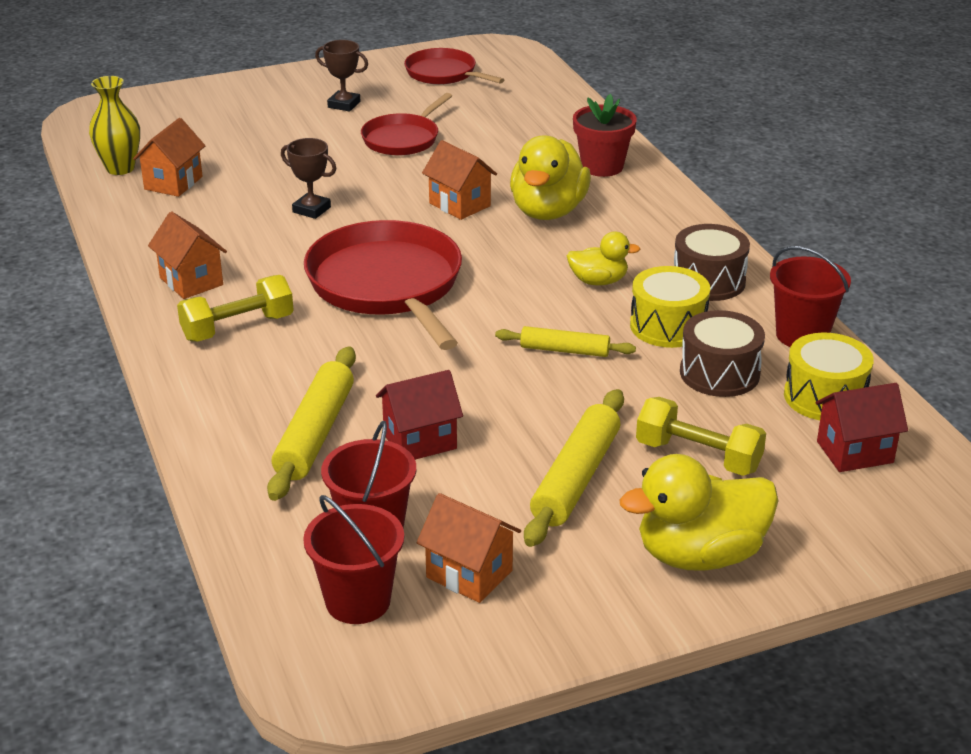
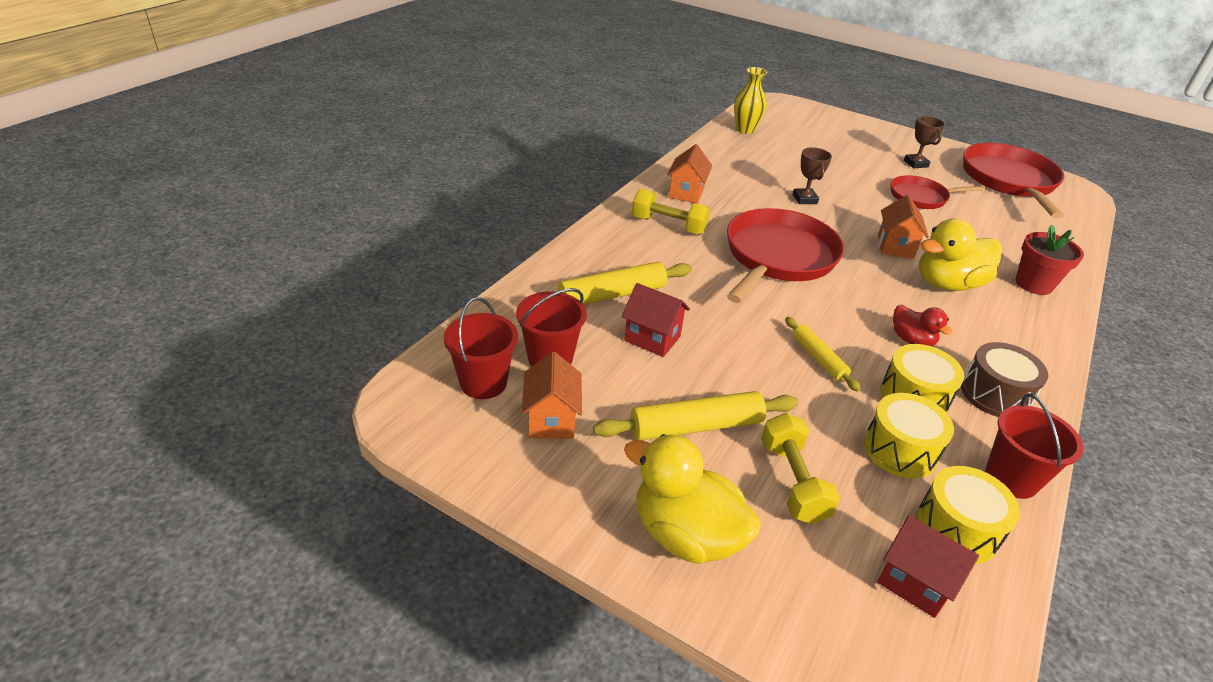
camera: 50 degrees right, 5 degrees up
orange house [133,118,206,197] -> none
red pan [404,48,505,85] -> red pan [963,143,1065,219], size x1.74
yellow duck [567,232,641,286] -> red duck [893,305,953,346]
brown drum [680,310,765,397] -> yellow drum [864,393,954,479]

